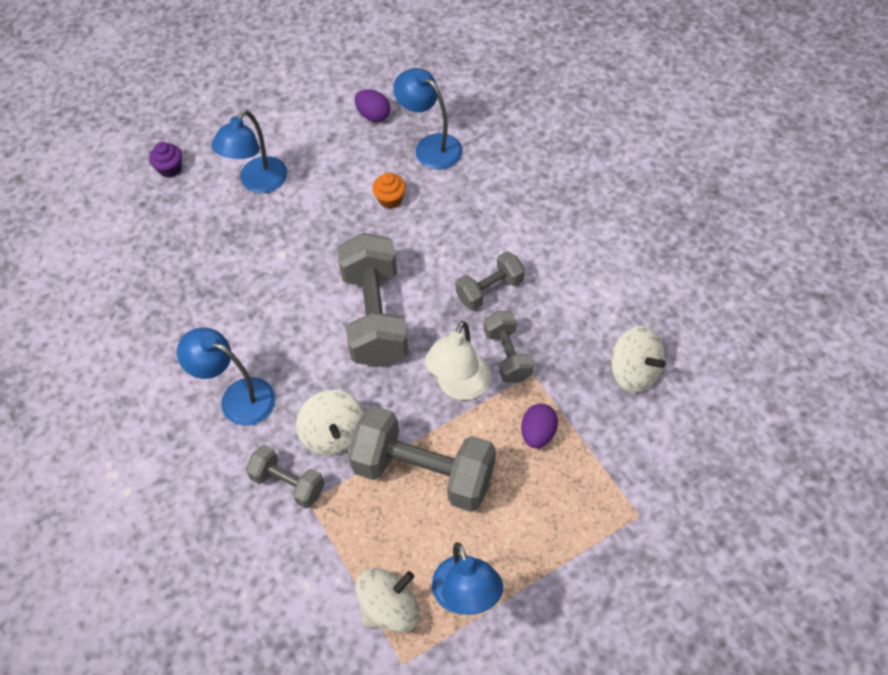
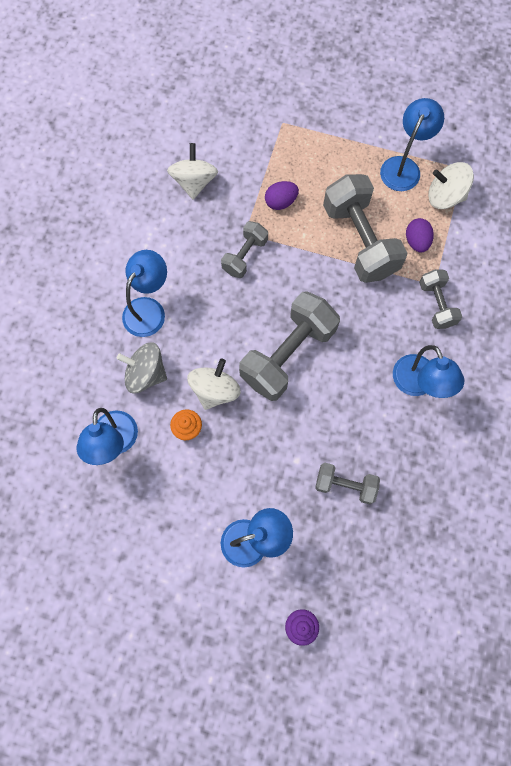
camera: 135 degrees left, 15 degrees up
white spinning top [296,390,364,455] -> white spinning top moved to [187,359,241,410]
purple egg [355,90,390,122] -> purple egg moved to [406,218,434,252]
white lamp [425,321,491,400] -> none
grey dumbbell [455,252,525,310] -> grey dumbbell moved to [315,463,380,504]
none -> grey spinning top [117,342,167,393]
none -> blue lamp [122,250,167,337]

